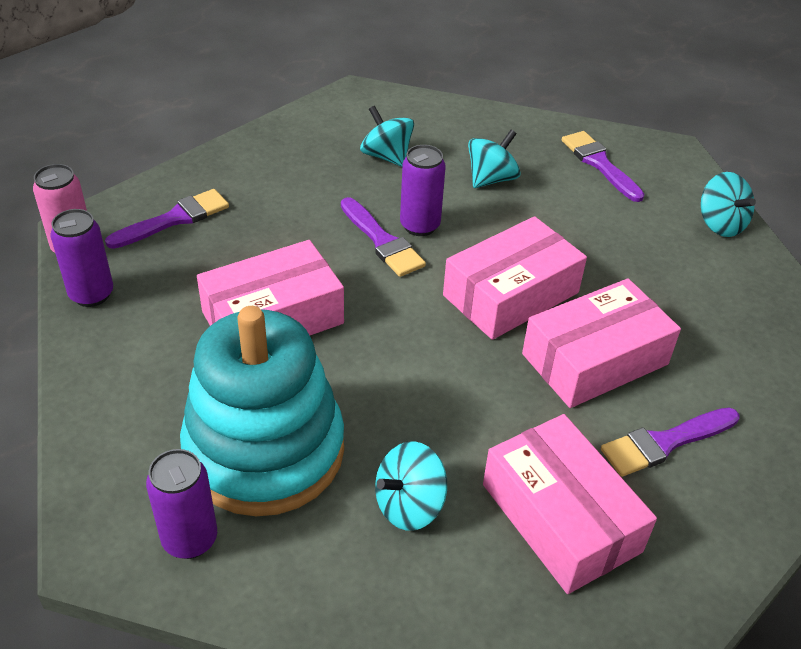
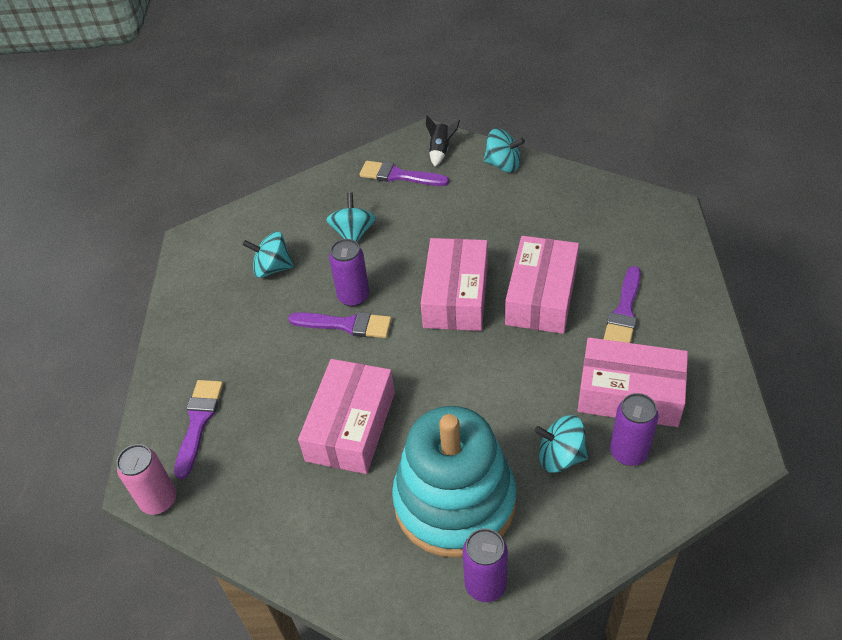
camera: 40 degrees left, 5 degrees up
purple can [51,209,113,307] -> purple can moved to [610,393,659,466]
turquoise spinning top [375,441,447,531] -> turquoise spinning top turned 90 degrees clockwise [534,415,588,473]
none -> black rocket [426,115,460,166]

